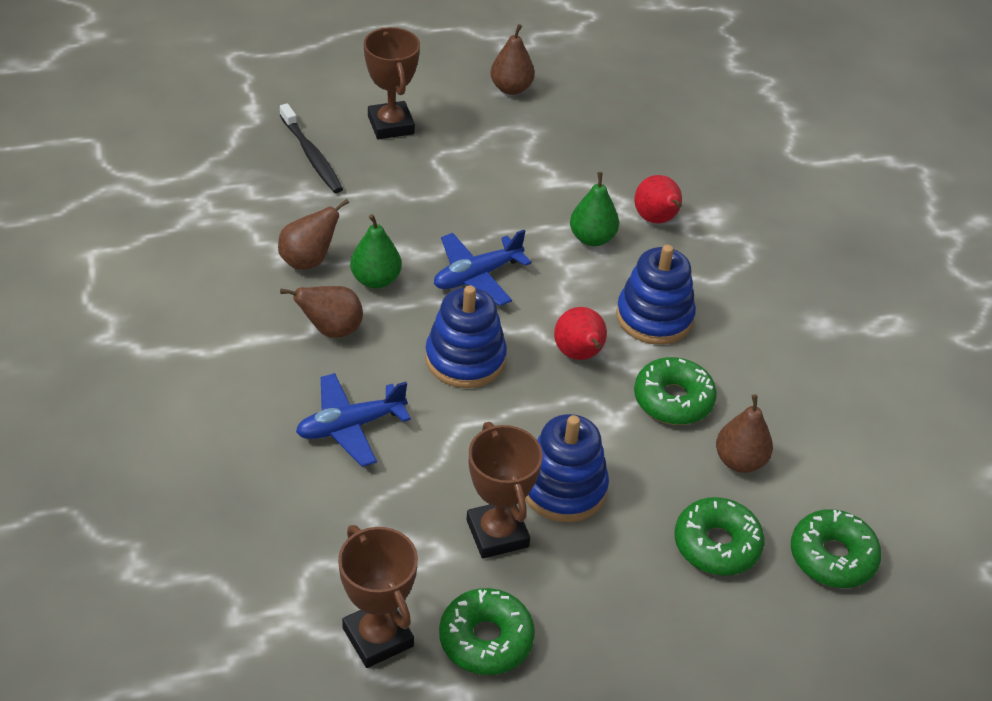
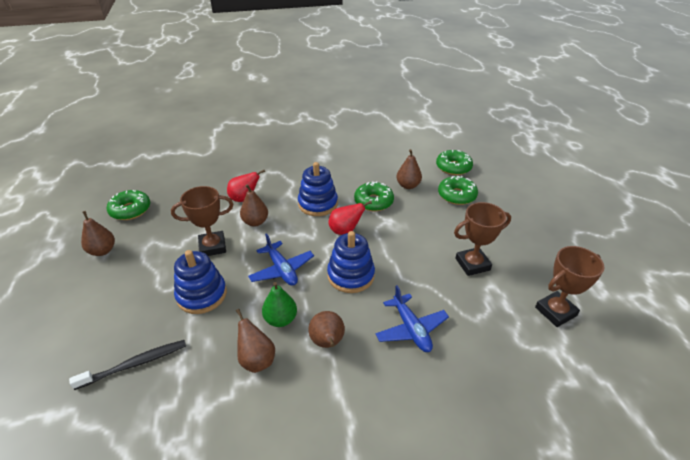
camera: 85 degrees left, 5 degrees down
brown trophy [364,27,420,139] -> brown trophy moved to [171,186,234,256]
green donut [439,588,535,675] -> green donut moved to [106,190,150,220]
blue stacking toy [525,414,609,522] -> blue stacking toy moved to [174,250,227,314]
green pear [570,172,619,246] -> brown pear [240,184,268,226]

